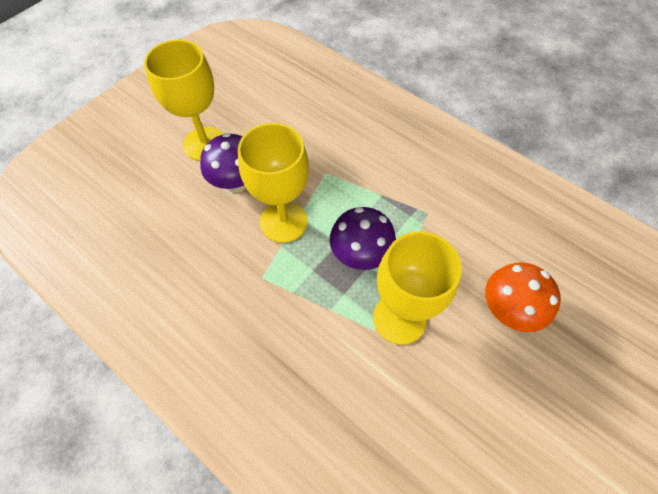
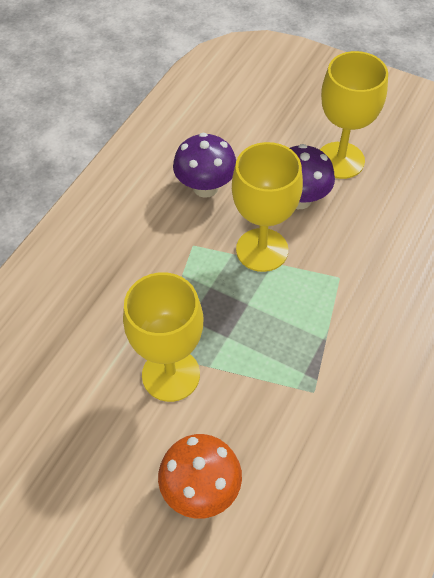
camera: 80 degrees right, 5 degrees down
purple mushroom [330,207,396,270] -> purple mushroom moved to [173,133,236,198]

